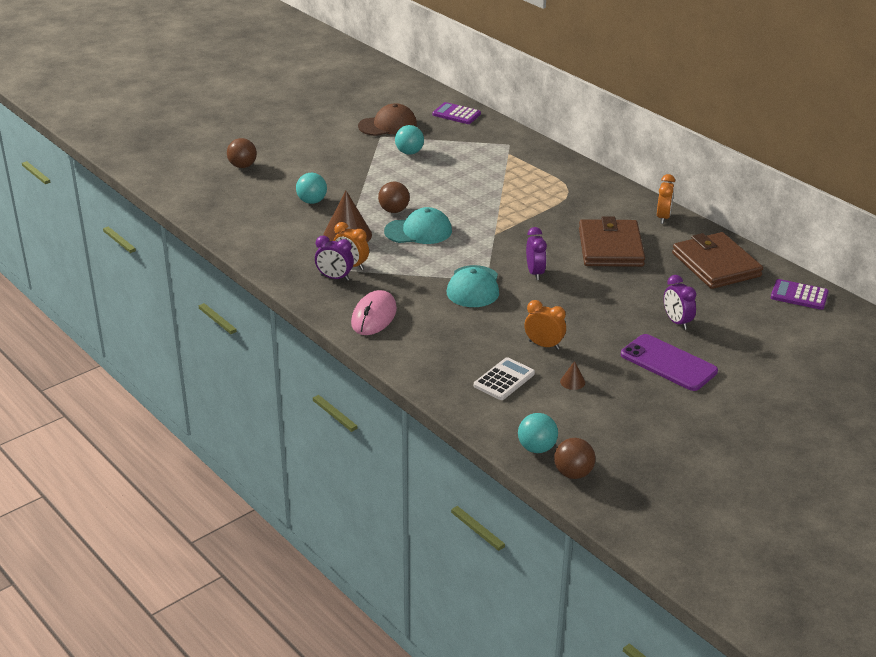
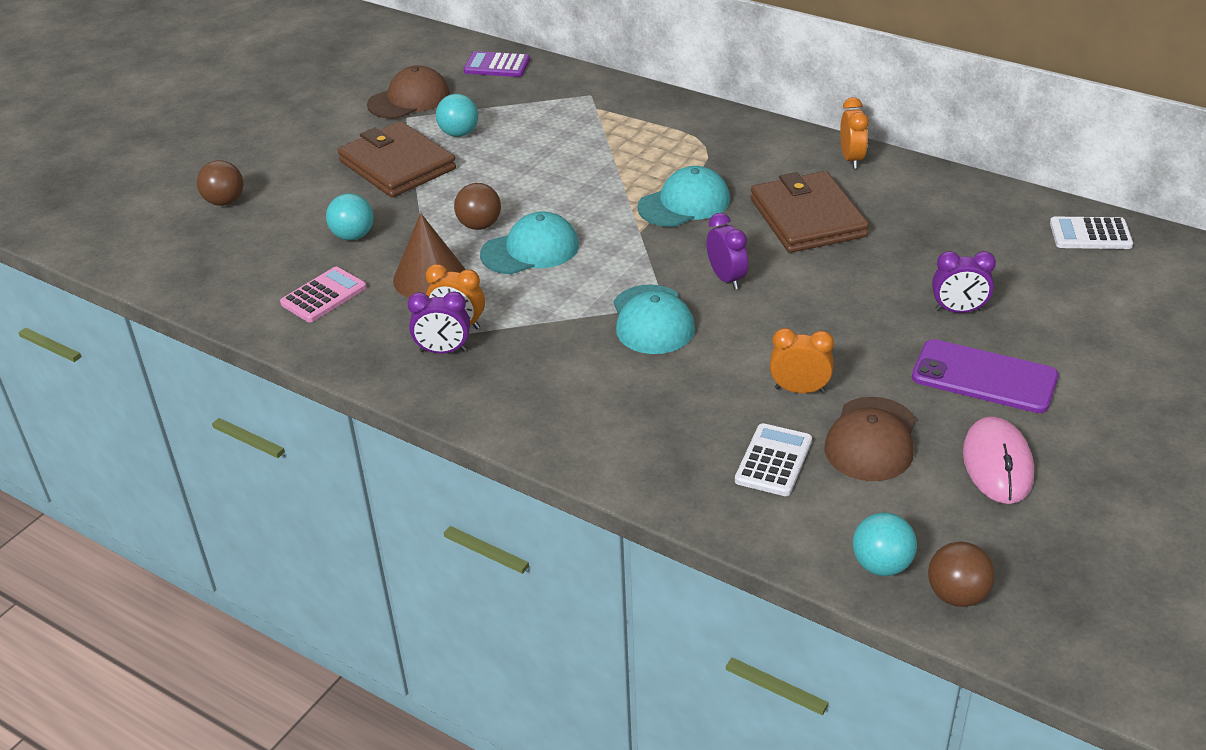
camera: 15 degrees left, 5 degrees up
pink mouse [351,290,397,335] -> pink mouse moved to [963,416,1034,504]
brown cone [560,361,585,390] -> brown cap [824,397,916,481]
purple clock [664,275,696,330] -> purple clock turned 45 degrees counterclockwise [932,251,996,313]
brown wallet [672,232,763,289] -> brown wallet moved to [337,121,456,198]
purple calculator [771,279,829,310] -> white calculator [1050,217,1133,249]
none -> pink calculator [280,267,367,322]
none -> turquoise cap [637,166,730,227]

